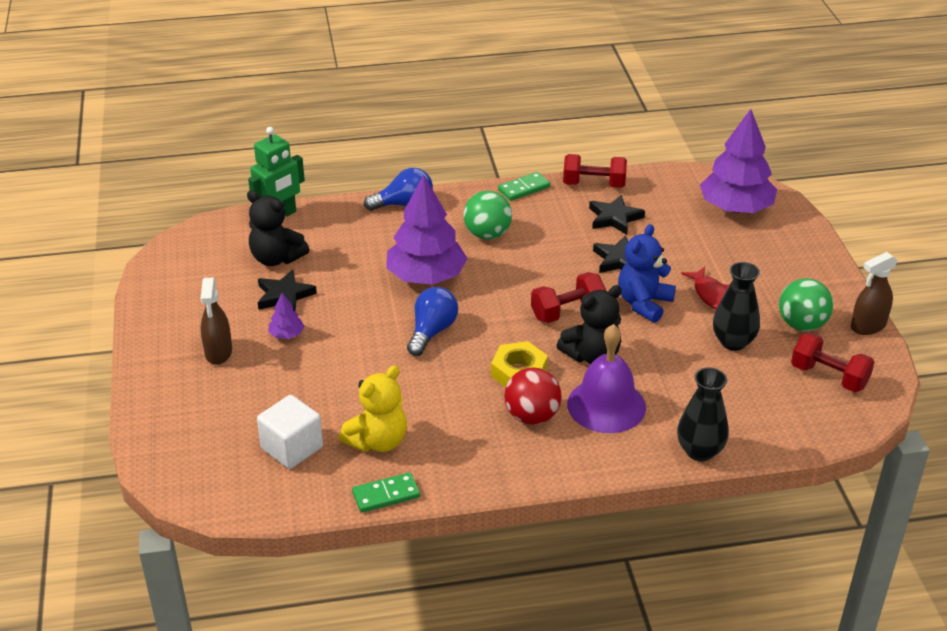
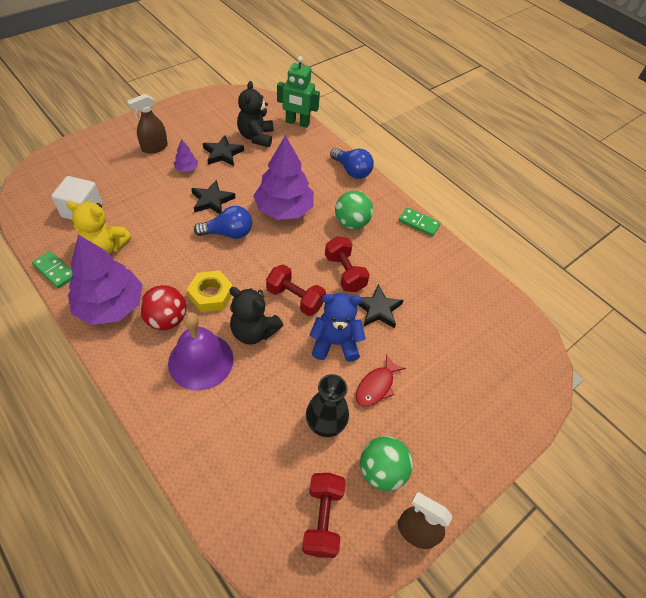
camera: 55 degrees right, 15 degrees up
red dumbbell [563,154,627,188] -> red dumbbell moved to [325,236,370,292]
black star [589,195,645,235] -> black star moved to [191,180,235,214]
black vase [677,367,729,461] -> none
purple tree [700,109,777,213] -> purple tree moved to [68,234,143,325]

